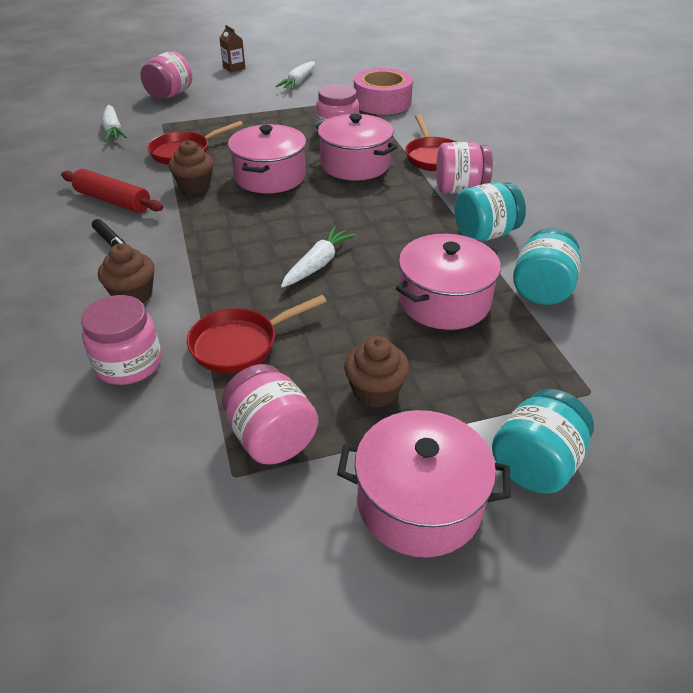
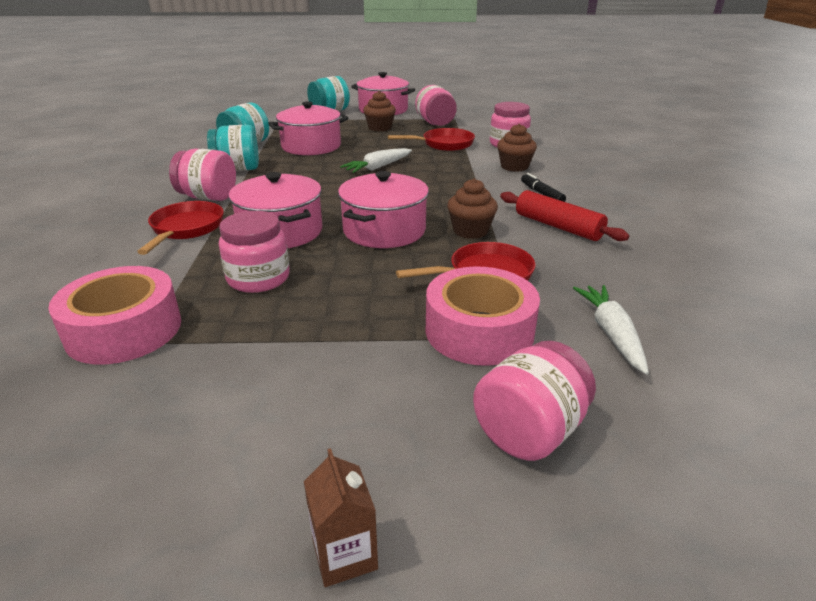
camera: 165 degrees left, 10 degrees down
white carrot [276,61,315,90] -> none
none -> pink tape [426,266,540,366]

